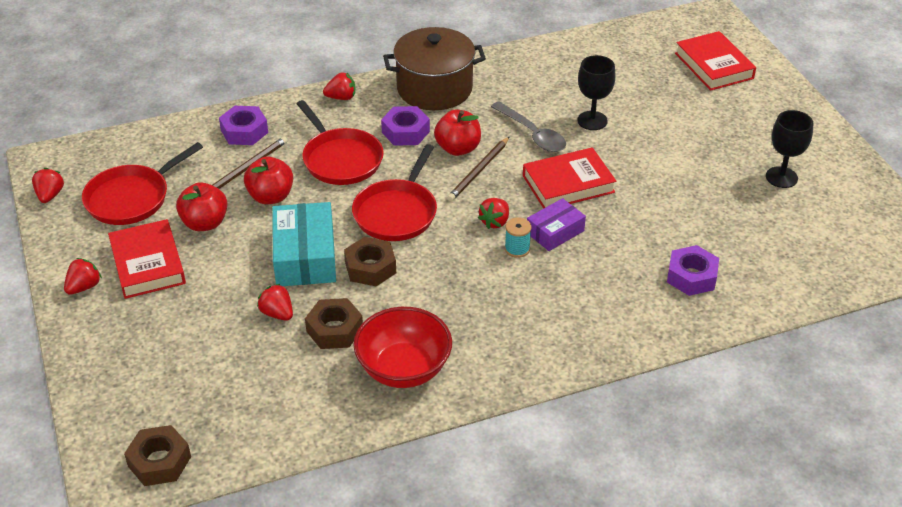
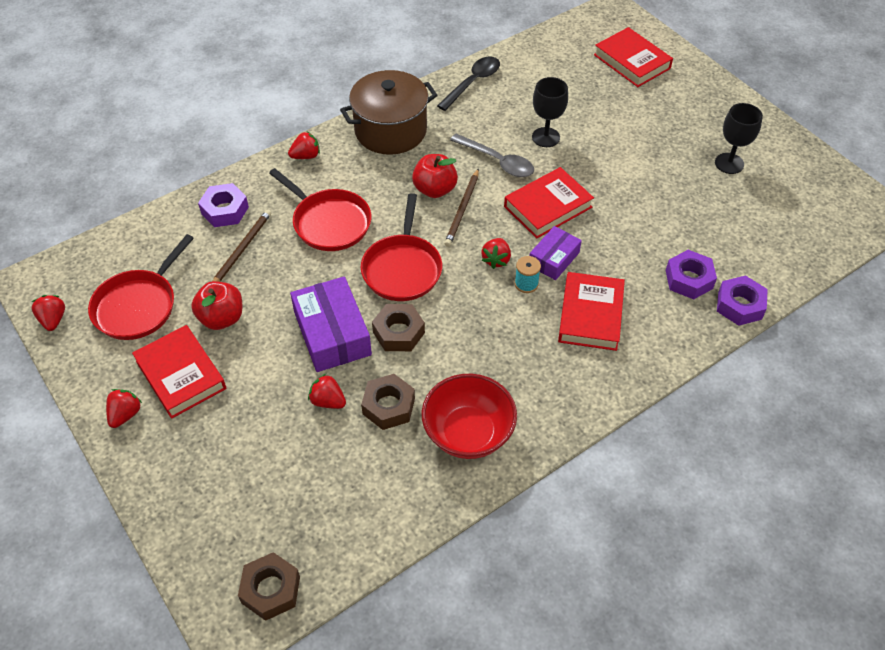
camera: 15 degrees left, 10 degrees up
red apple [244,156,293,204] -> none
turquoise box [272,202,336,286] -> purple box [290,276,372,372]
purple nut [381,106,430,146] -> purple nut moved to [717,275,768,326]
none -> black spoon [437,57,500,111]
none -> red book [558,272,625,351]

